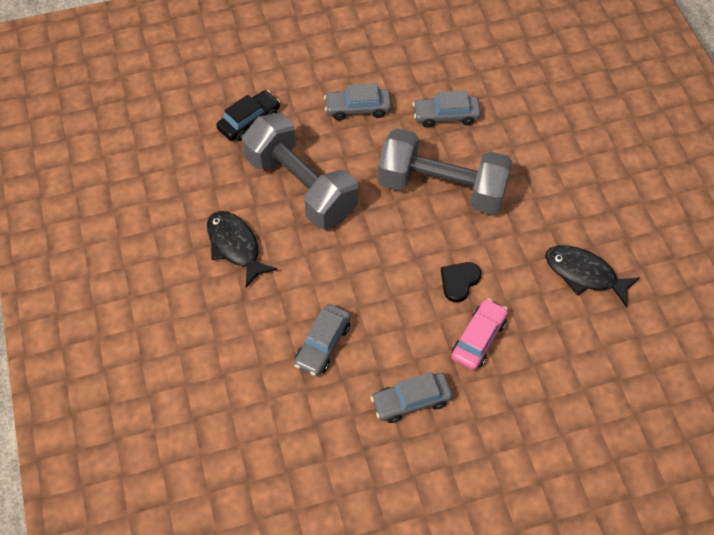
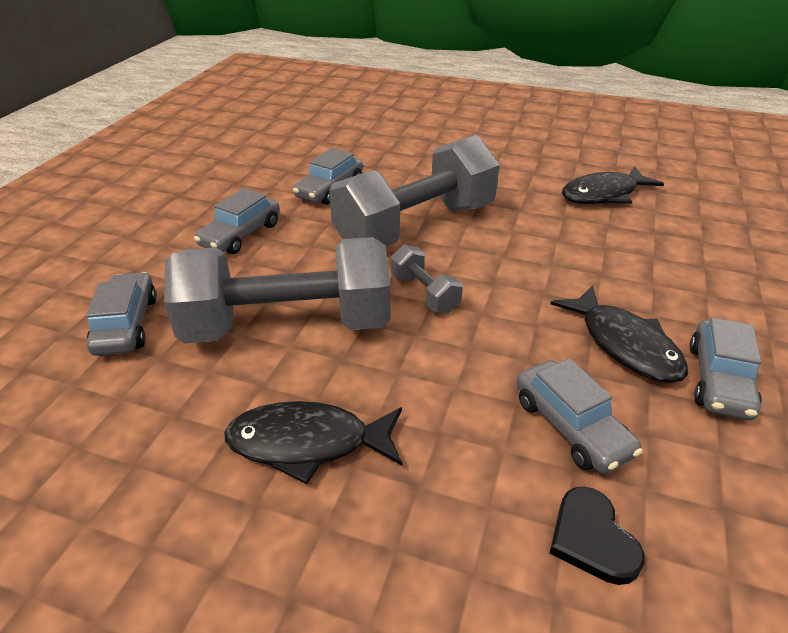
camera: 55 degrees left, 20 degrees down
black car [216,90,280,141] -> grey car [86,272,157,356]
black heart [441,262,481,303] -> black heart moved to [549,486,645,585]
pink car [451,298,508,370] -> none
none -> grey dumbbell [391,245,463,313]
none -> black fish [550,285,688,383]

